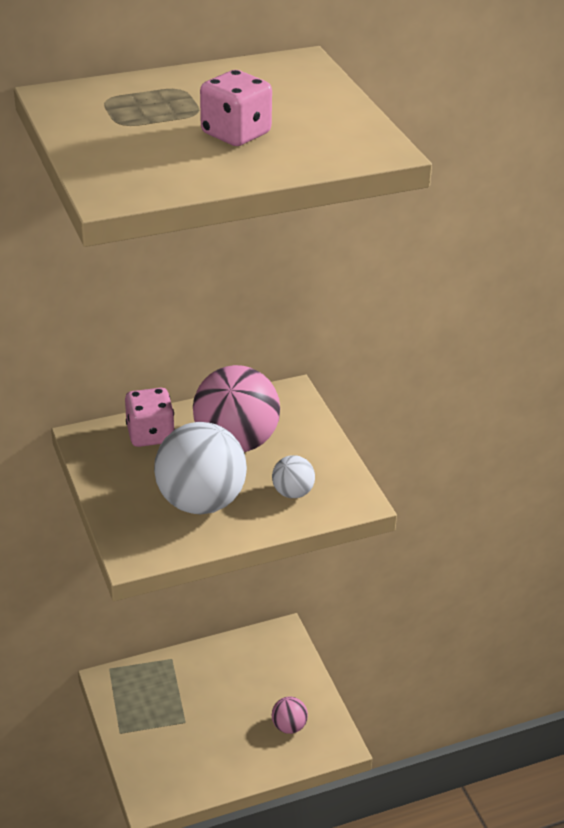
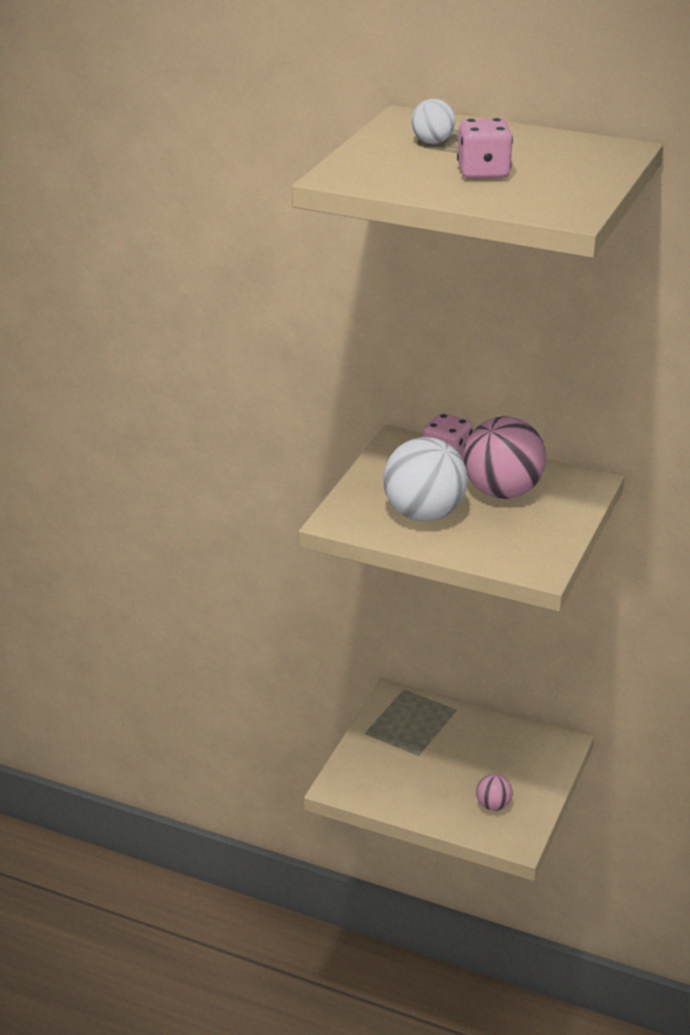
camera: 45 degrees right, 5 degrees down
white ball [272,455,315,498] -> white ball moved to [411,99,455,144]

